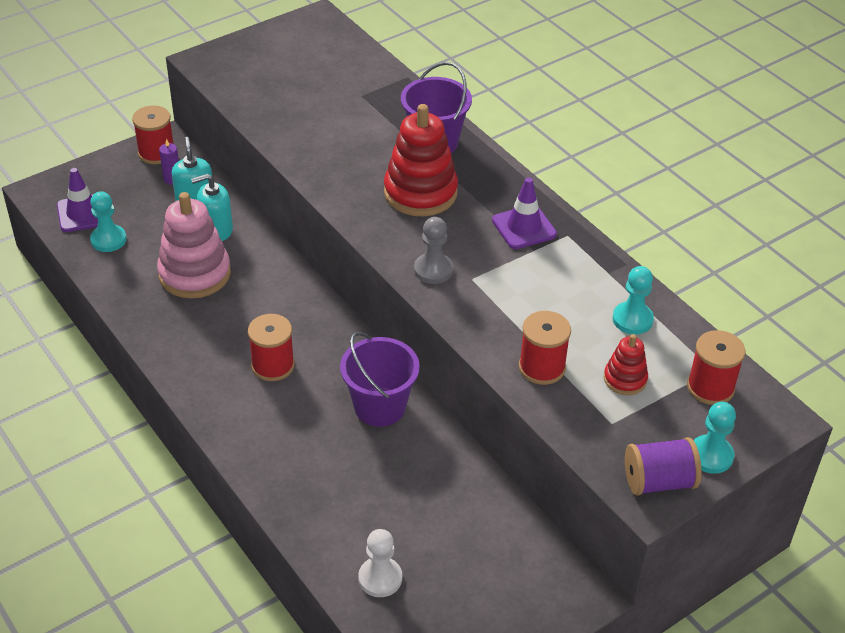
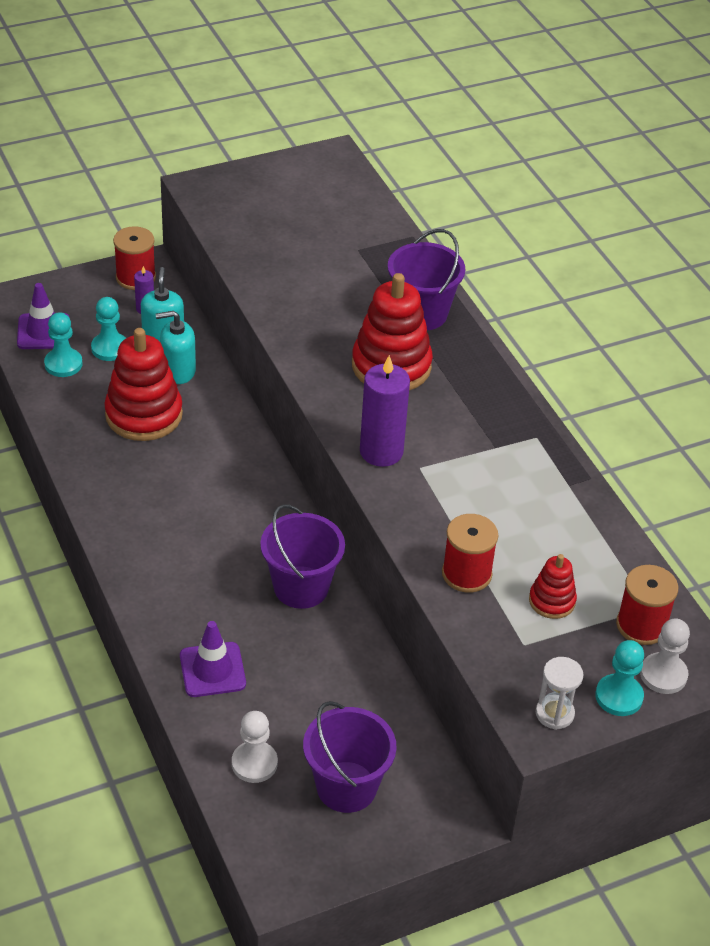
camera: 10 degrees right, 0 degrees up
pink stacking toy [157,192,231,299] -> red stacking toy [104,328,183,441]
red spool [248,314,295,381] -> none
grey pawn [414,217,453,284] -> purple candle [360,355,410,467]
purple traffic cone [492,177,557,249] -> purple traffic cone moved to [180,621,246,697]
turquoise pawn [612,266,654,334] -> turquoise pawn moved to [91,297,126,361]
purple spool [625,437,701,496] -> white hourglass [536,657,583,730]
none -> purple bucket [303,701,397,813]
none -> white pawn [640,618,690,694]

